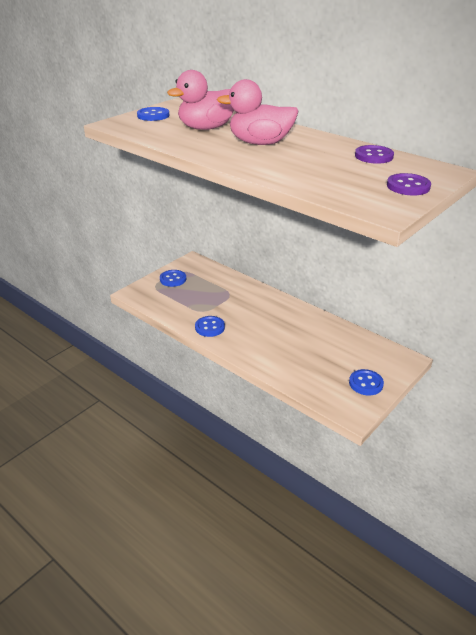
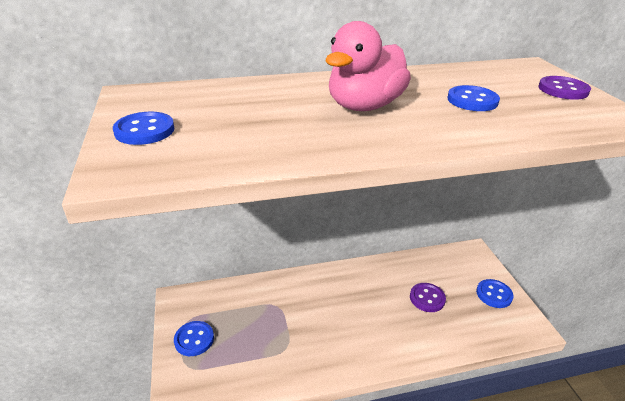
camera: 55 degrees left, 0 degrees up
pink duck [167,70,234,130] -> none
blue button [195,316,225,337] -> blue button moved to [447,85,500,111]
purple button [355,145,394,164] -> purple button moved to [410,283,446,312]

